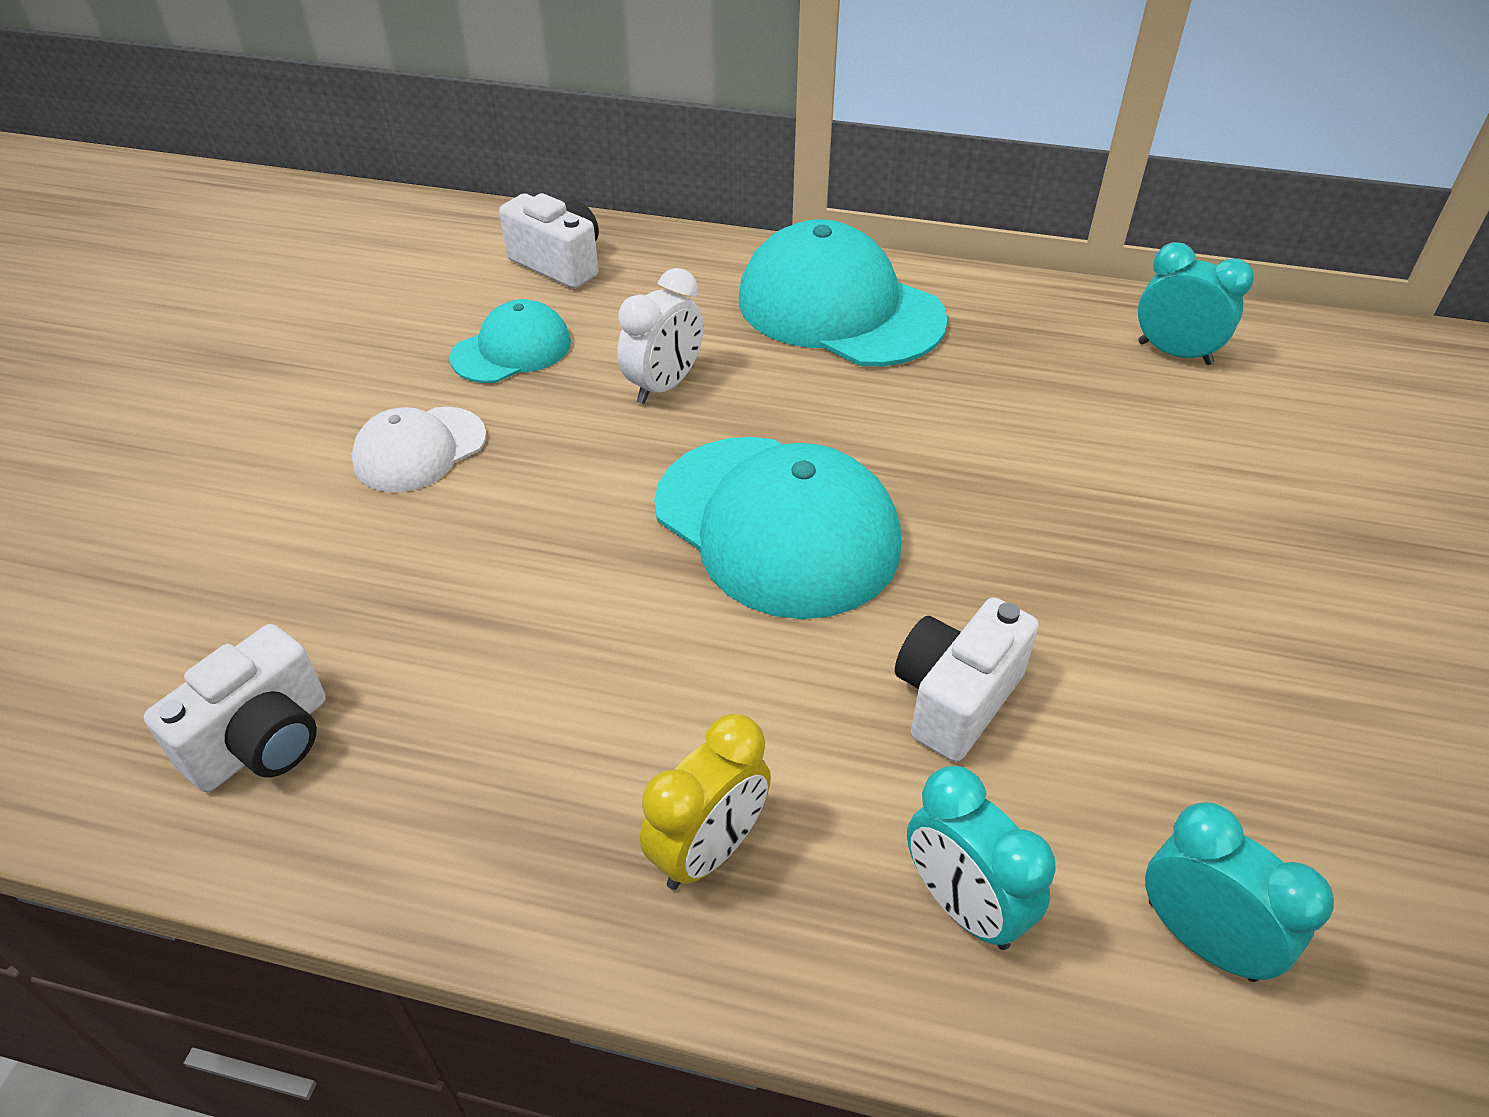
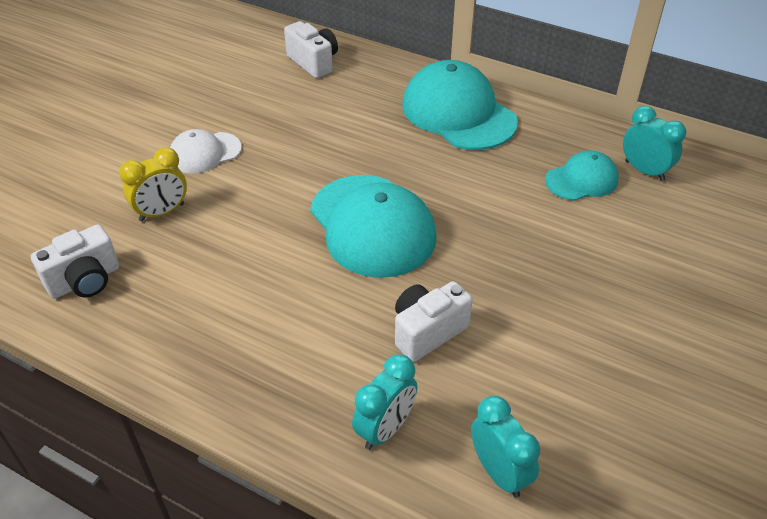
camera: 15 degrees right, 0 degrees up
turquoise cap [450,299,571,383] -> turquoise cap moved to [545,151,619,201]
white clock [617,268,704,404] -> none
yellow clock [640,714,771,890] -> yellow clock moved to [119,147,187,222]
turquoise clock [907,766,1056,950] -> turquoise clock turned 120 degrees counterclockwise [352,354,417,450]

